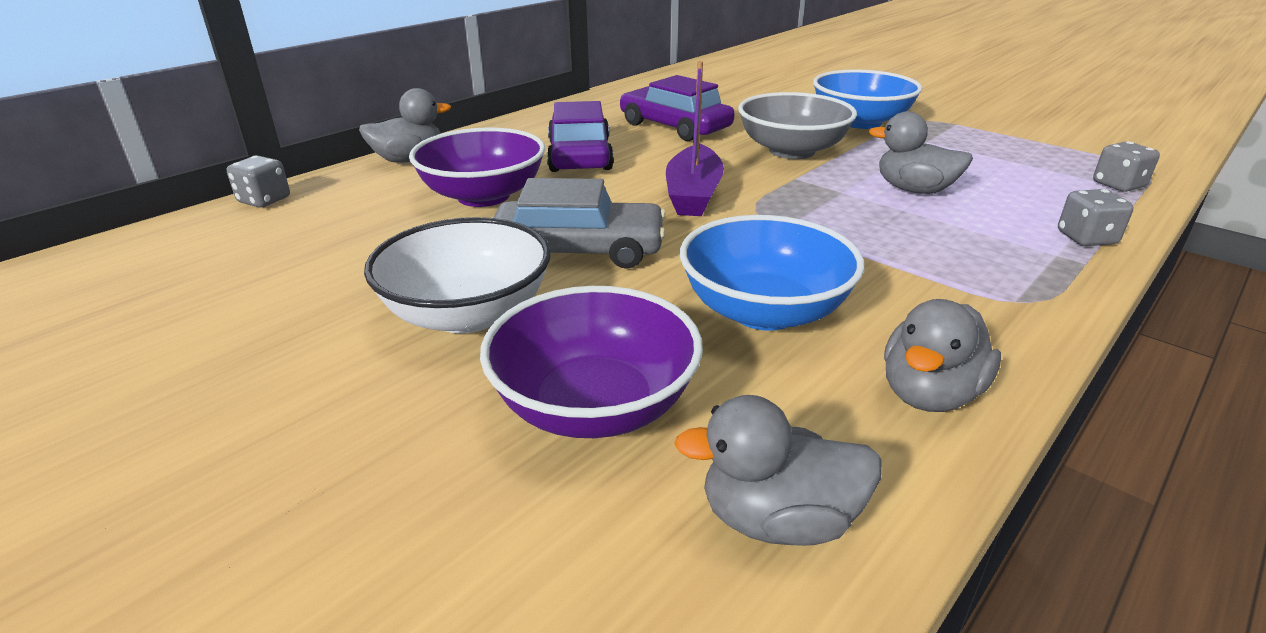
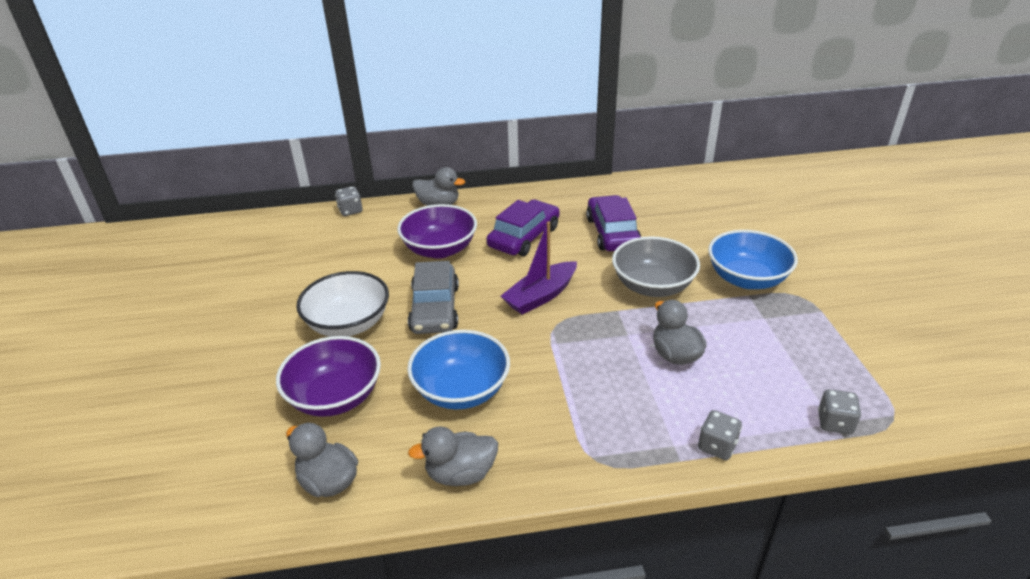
camera: 40 degrees right, 5 degrees up
grey car [494,178,666,269] -> grey car turned 45 degrees clockwise [408,261,459,334]

